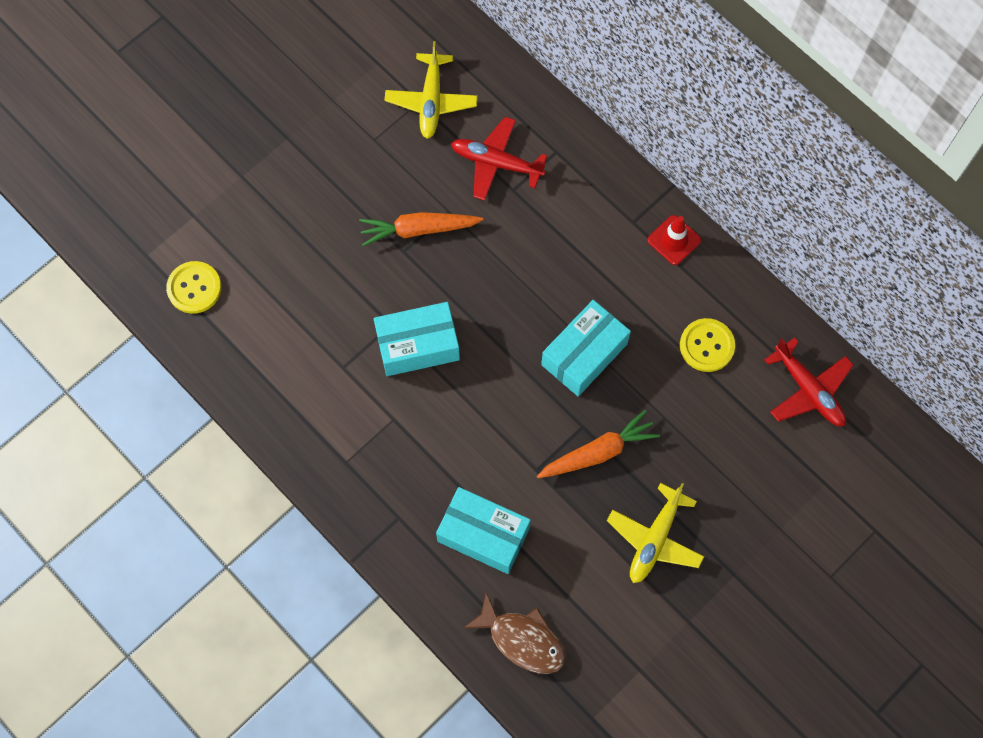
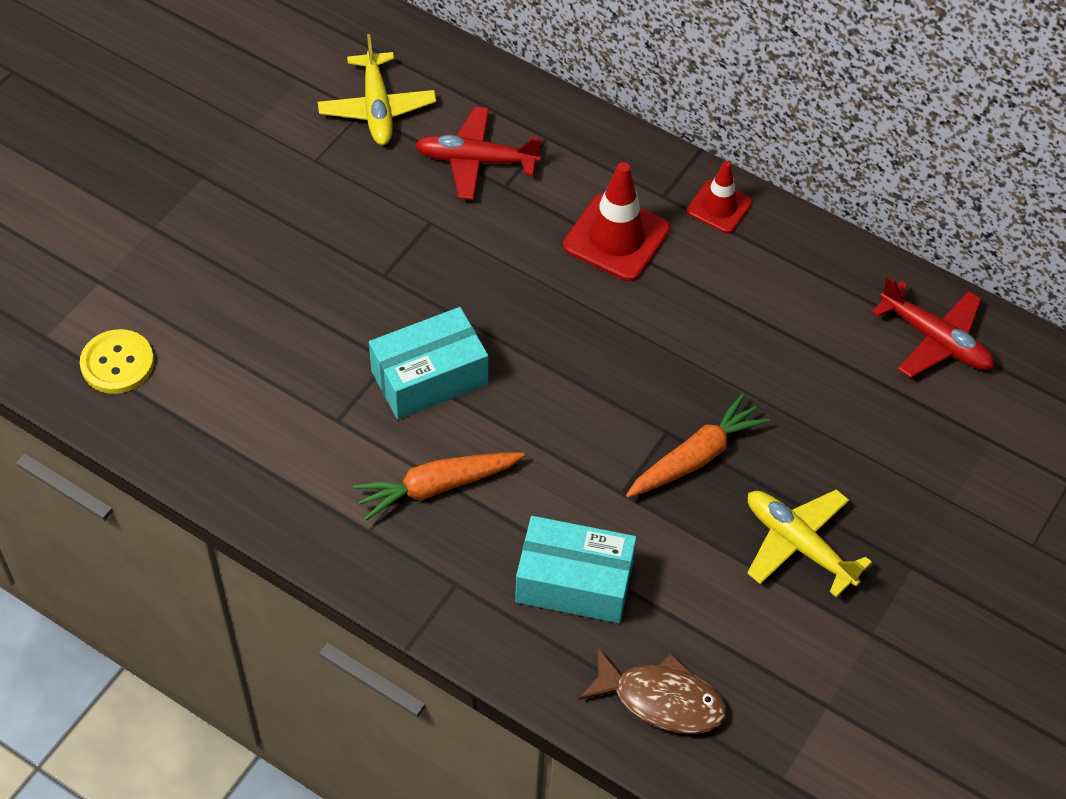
camera: 15 degrees left, 15 degrees down
orange carrot [359,212,483,246] -> orange carrot moved to [353,452,525,520]
turquoise box [541,300,631,396] -> none
yellow plane [607,483,704,583] -> yellow plane turned 120 degrees clockwise [747,489,872,597]
yellow button [680,318,735,372] -> none
none -> red traffic cone [563,162,670,281]

